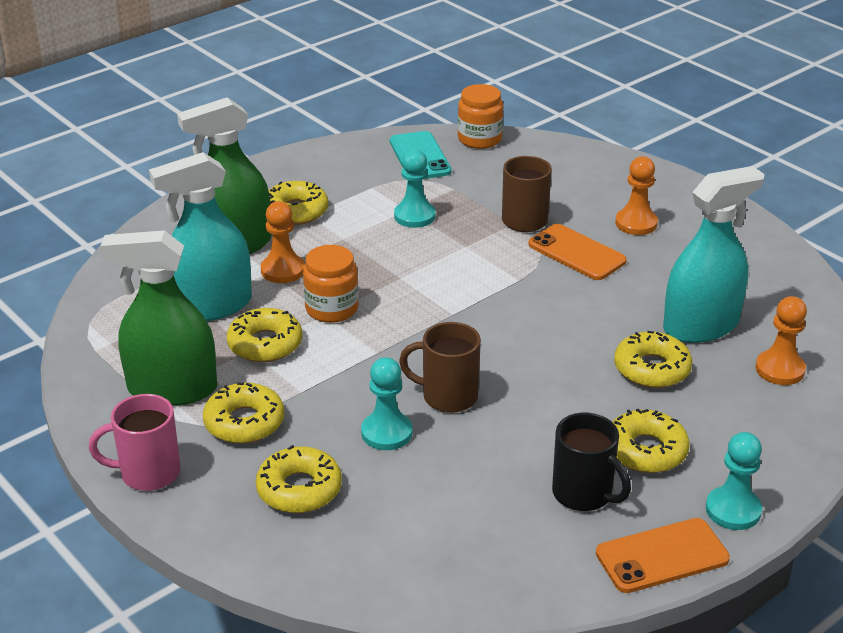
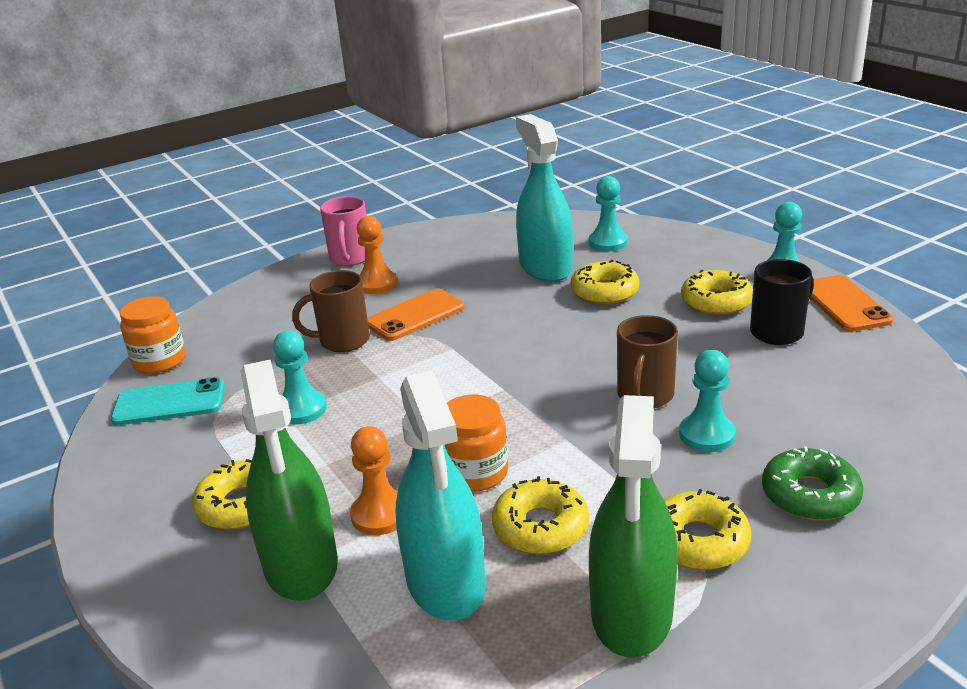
camera: 80 degrees left, 5 degrees down
pink mug [89,394,181,491] -> pink mug moved to [320,196,367,266]
yellow donut [256,445,342,513] -> green donut [762,446,863,521]
orange pawn [755,296,807,385] -> turquoise pawn [589,176,628,251]

